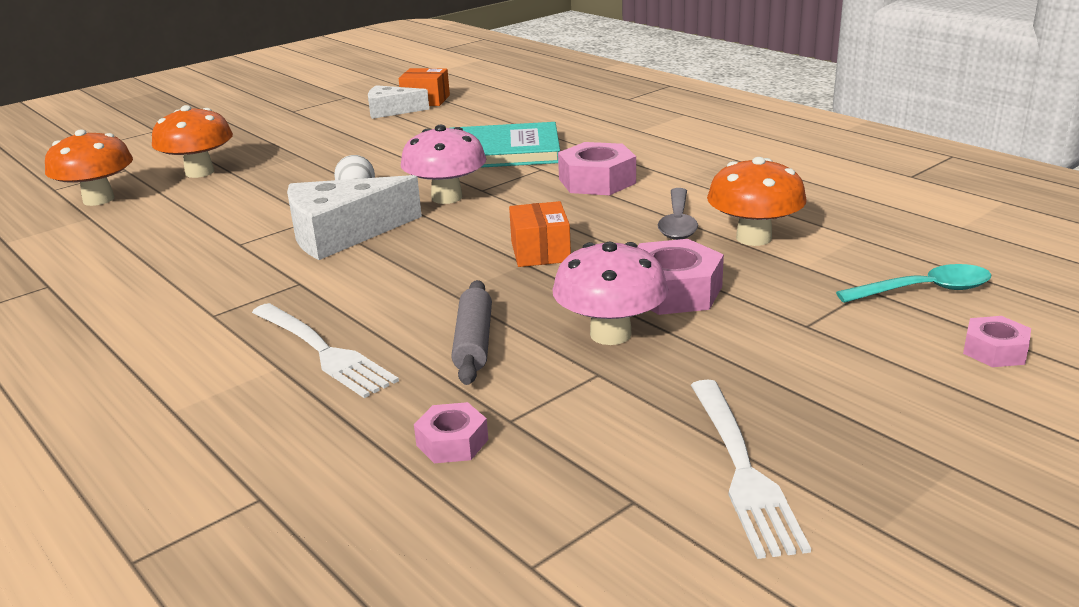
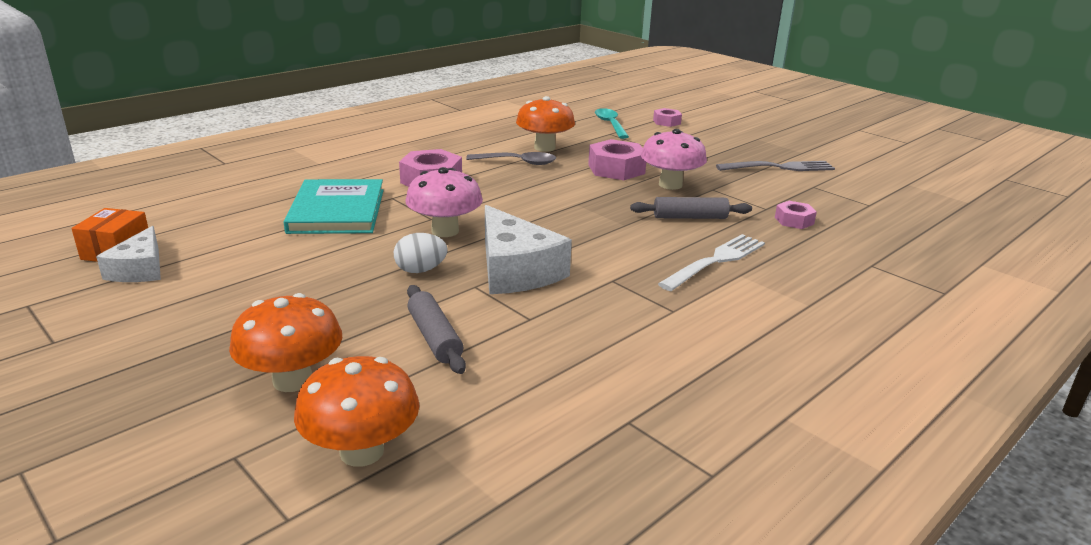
camera: 95 degrees left, 0 degrees up
orange box [509,201,571,267] -> none
white fork [691,380,811,559] -> grey fork [716,161,835,171]
none -> grey rolling pin [407,285,466,374]

